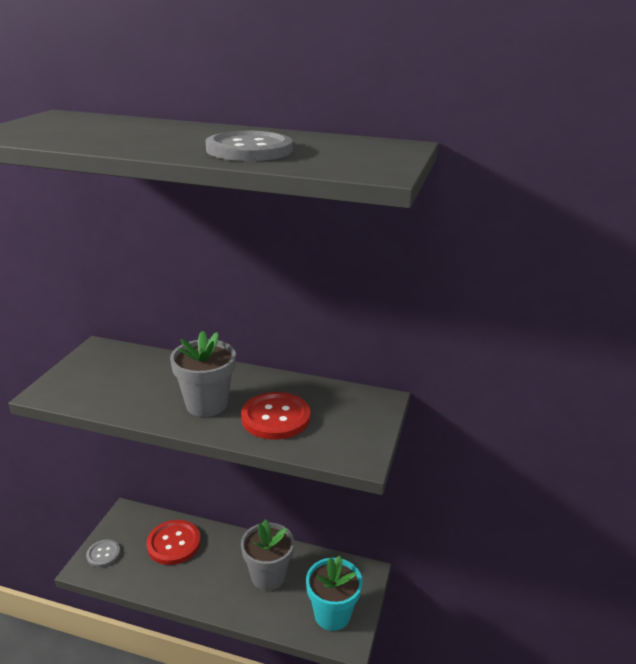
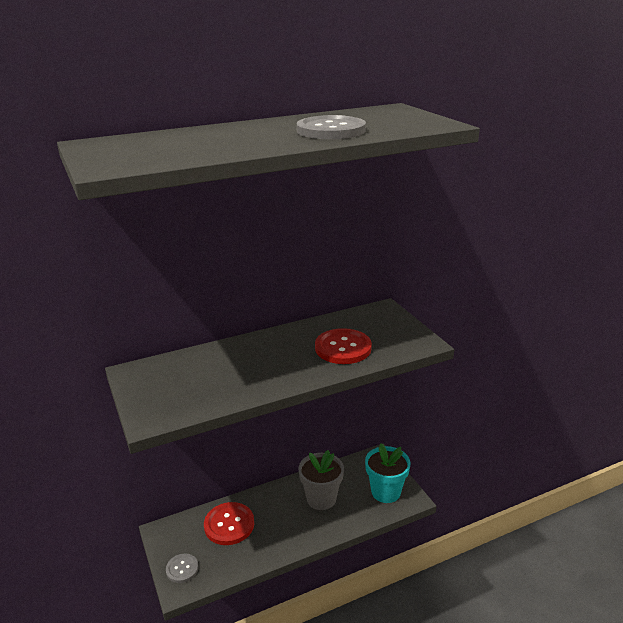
camera: 40 degrees left, 0 degrees up
grey flower pot [170,330,236,417] -> none

